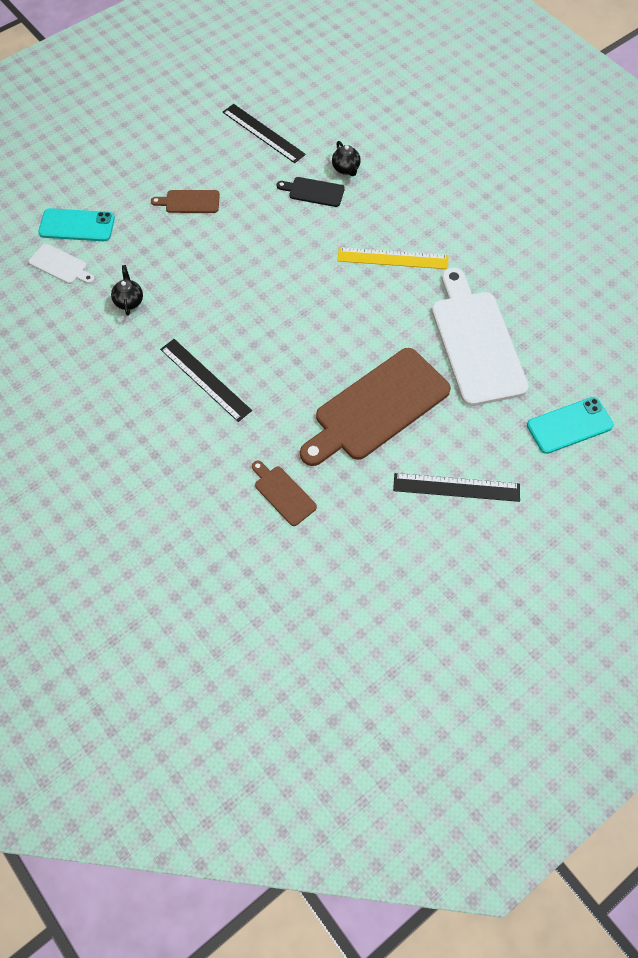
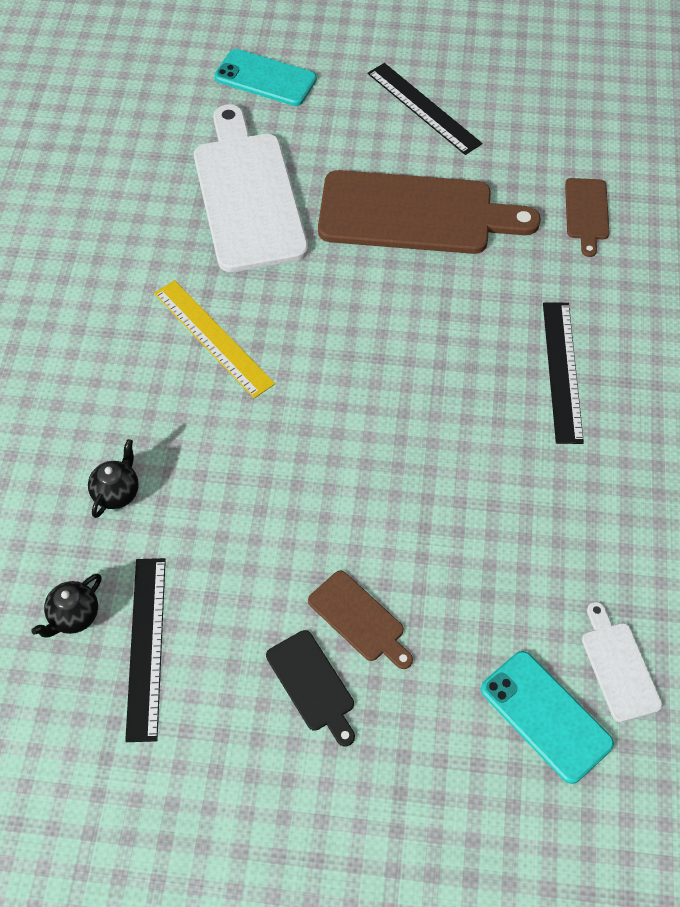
camera: 135 degrees left, 5 degrees down
black teapot [111,265,143,316] -> black teapot moved to [31,574,102,638]
black cutting board [277,177,345,207] -> black cutting board moved to [266,630,355,747]
white cutting board [432,268,529,406] -> white cutting board turned 135 degrees clockwise [194,104,308,272]

